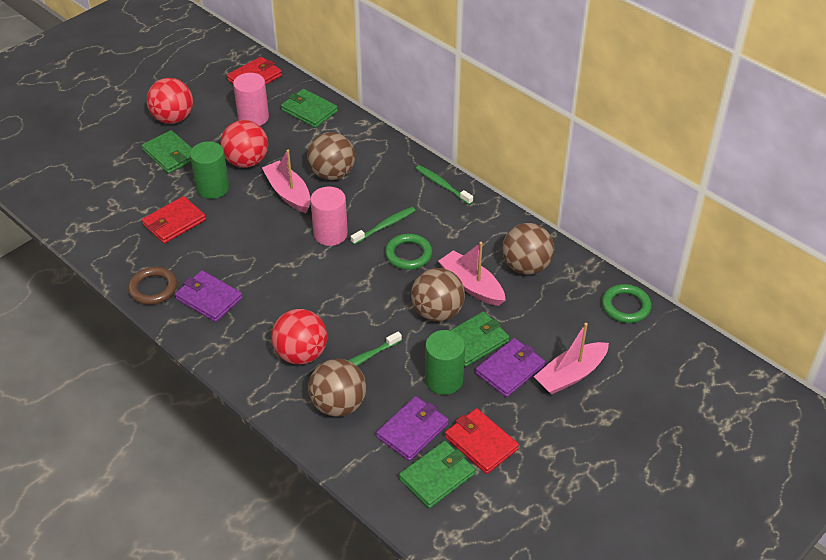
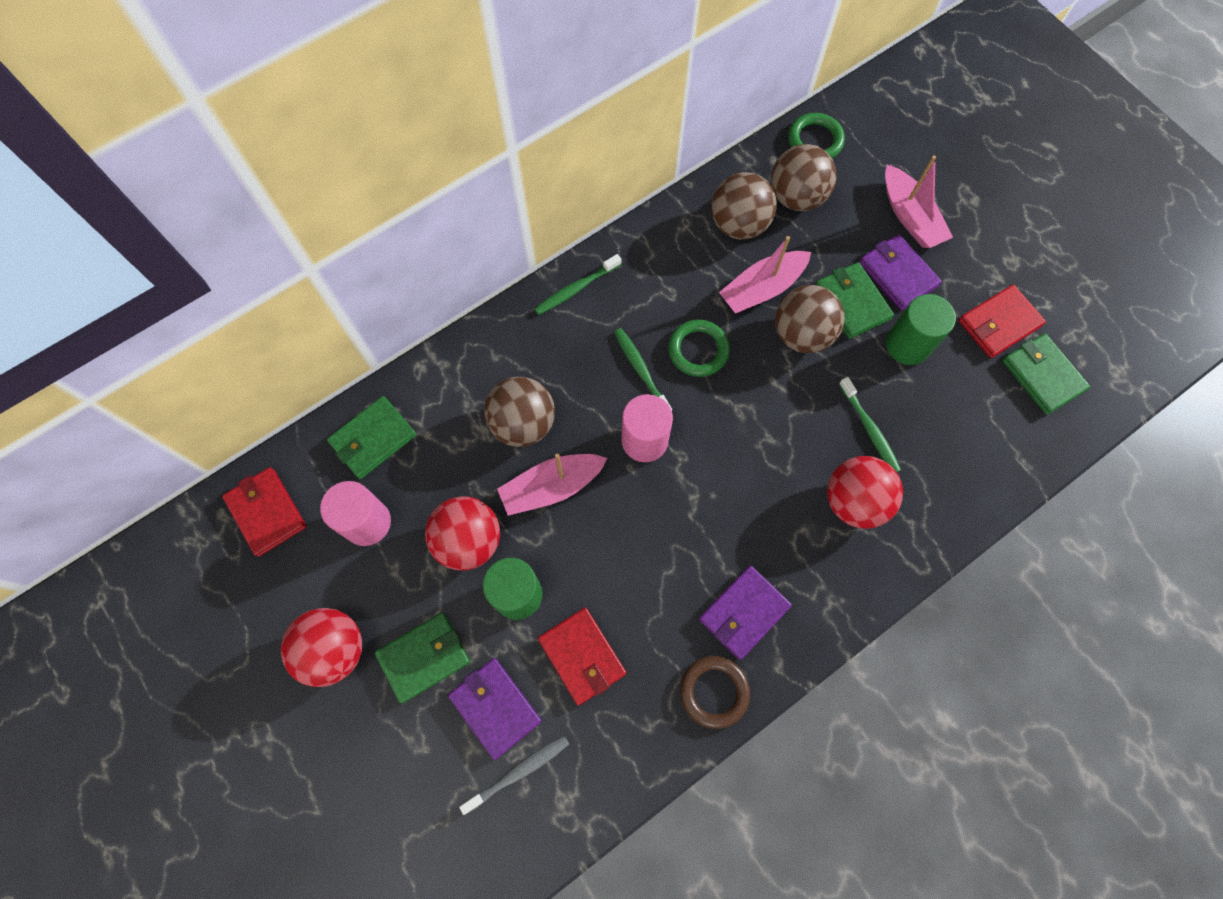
camera: 80 degrees left, 25 degrees up
brown ball [308,359,366,417] -> brown ball moved to [771,144,836,211]
purple wallet [376,396,449,461] -> purple wallet moved to [448,658,542,760]
none -> grey toothbrush [459,736,569,815]

